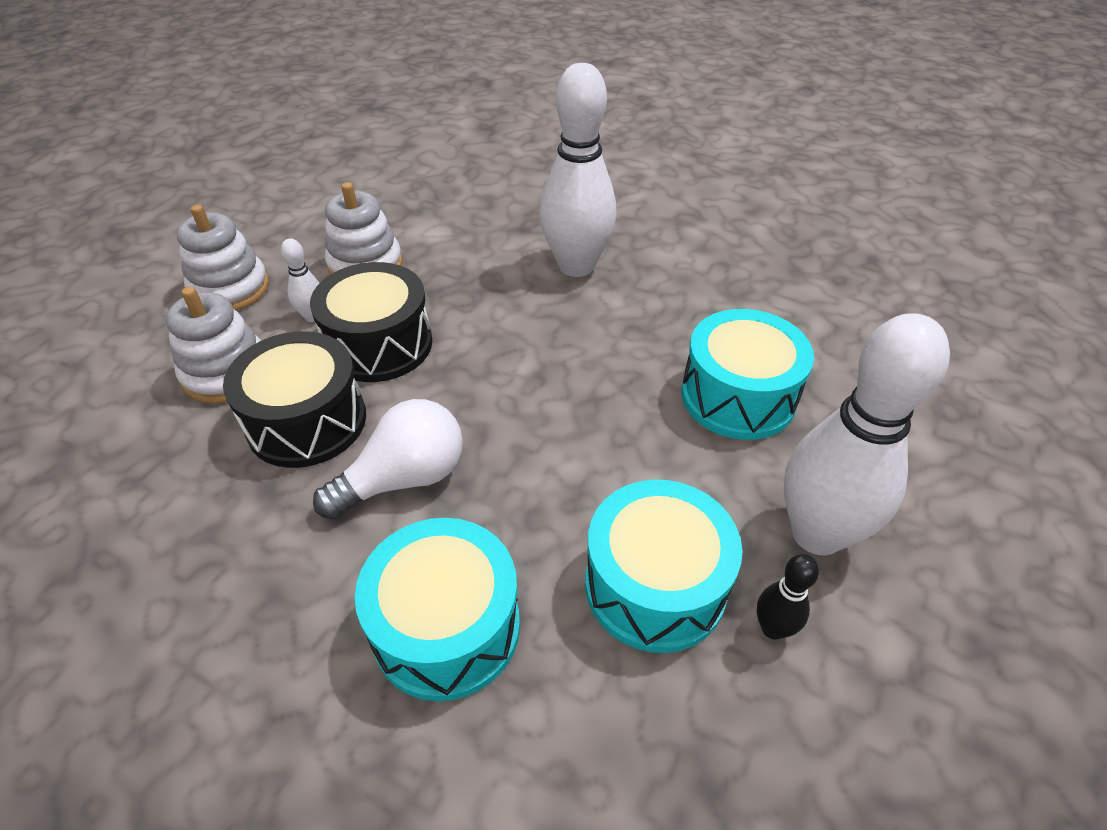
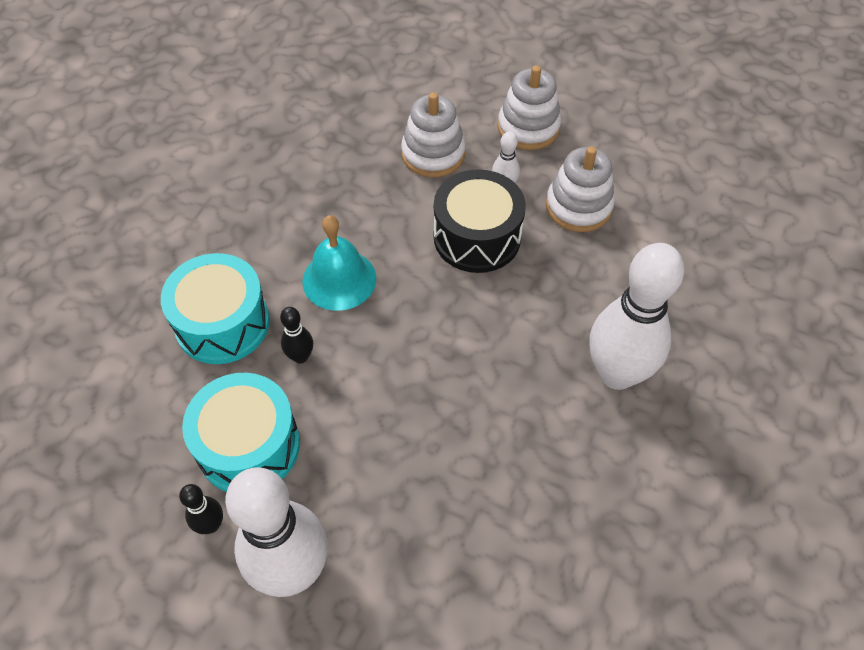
camera: 85 degrees right, 10 degrees up
black drum [223,331,366,468] -> none
white light bulb [313,399,463,519] -> turquoise bell [302,215,376,311]
turquoise drum [681,309,814,440] -> none
none -> black bowling pin [280,307,313,364]

